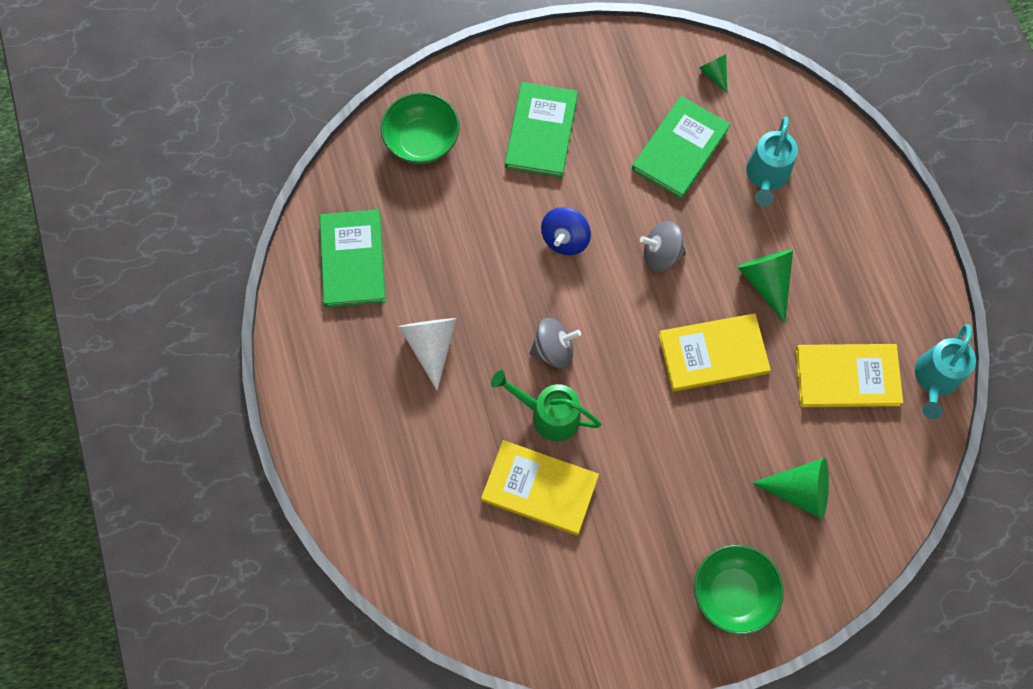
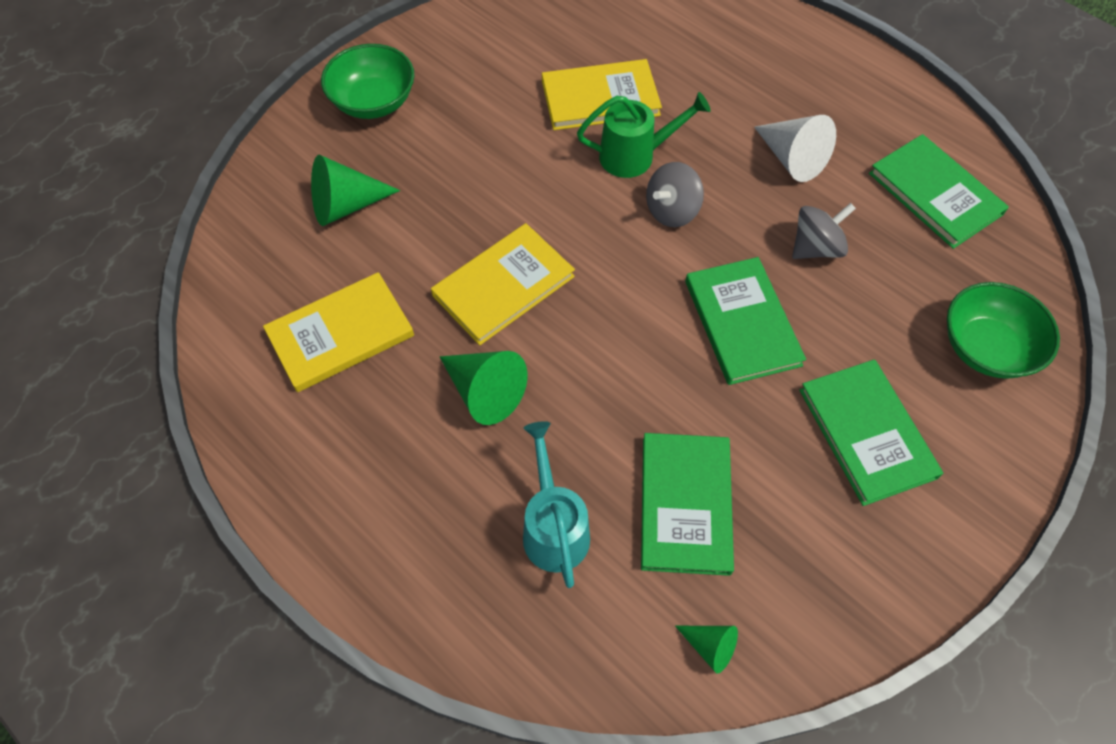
camera: 150 degrees right, 10 degrees down
blue spinning top [541,207,591,255] -> green book [685,257,806,385]
grey spinning top [640,221,686,272] -> grey spinning top moved to [792,203,856,259]
turquoise watering can [915,324,976,419] -> none

